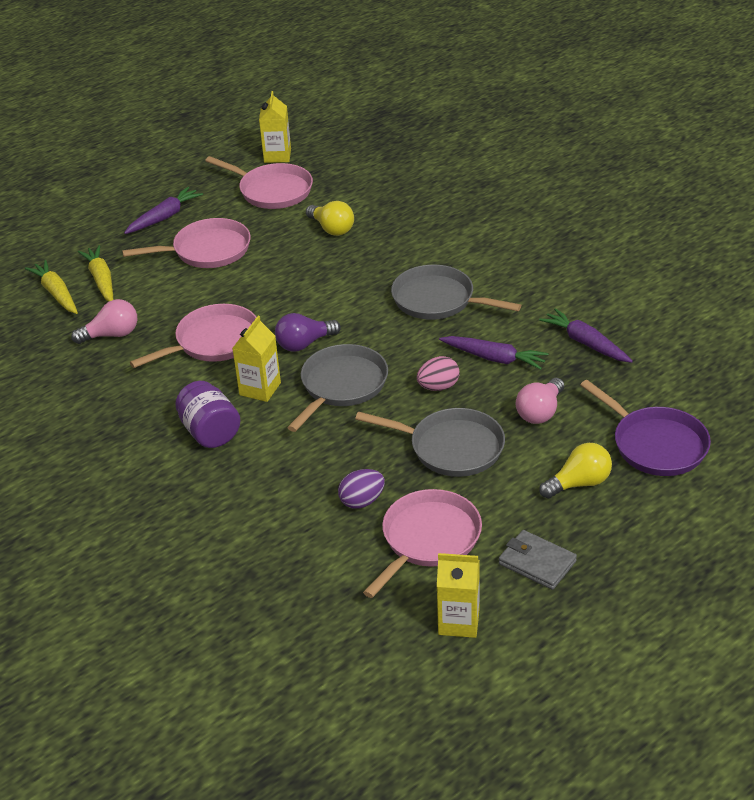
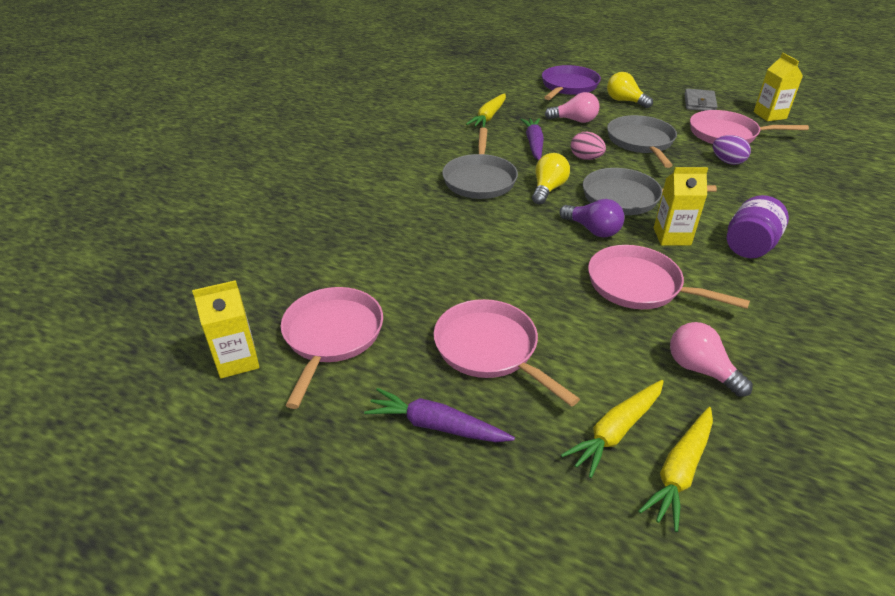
camera: 115 degrees left, 0 degrees up
yellow light bulb [306,201,354,236] -> yellow light bulb moved to [532,153,570,205]
purple carrot [539,308,633,363] -> yellow carrot [466,93,506,128]

